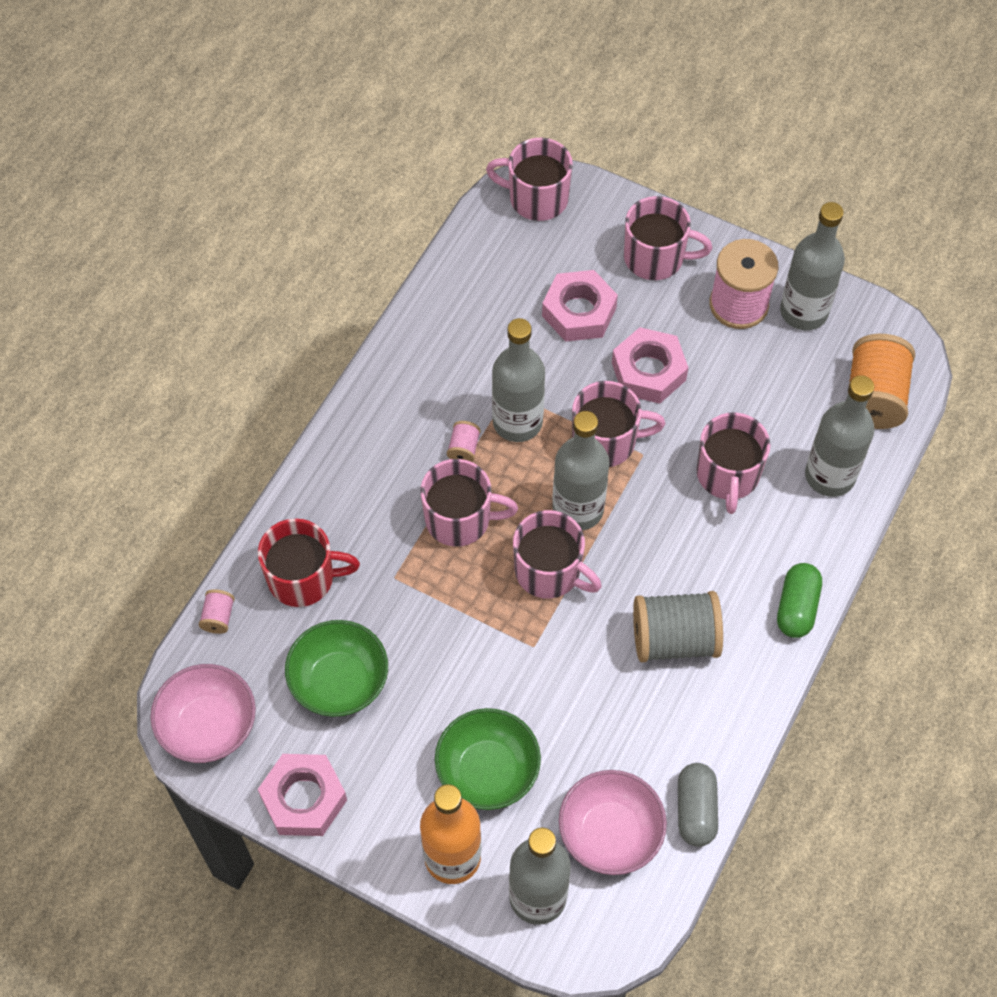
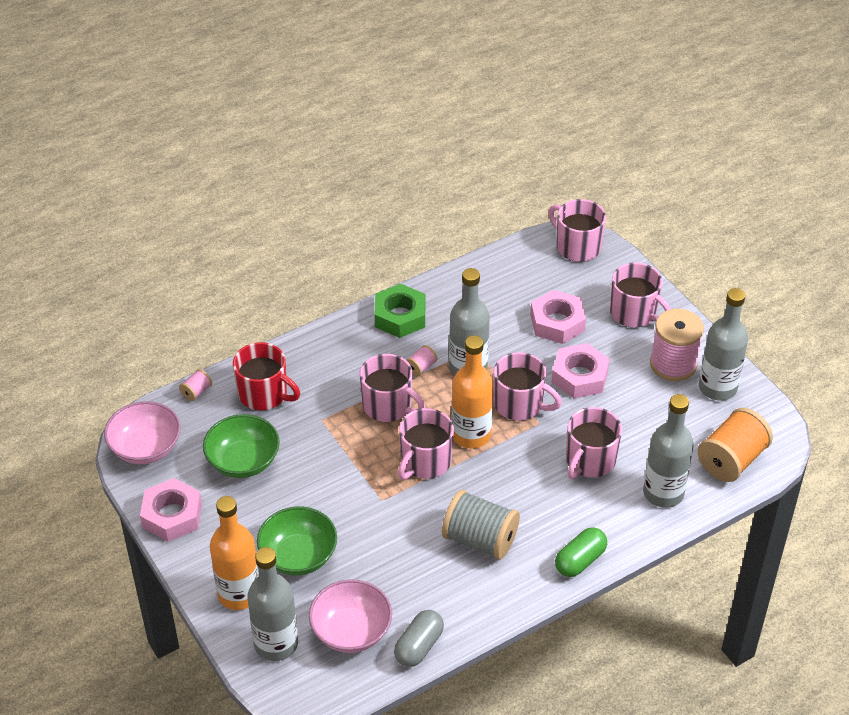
camera: 30 degrees right, 15 degrees down
pink mug [513,510,602,599] -> pink mug turned 60 degrees clockwise [398,408,454,480]
grey bottle [552,411,610,530] -> orange bottle [451,335,493,448]
none -> green nut [374,284,425,338]

